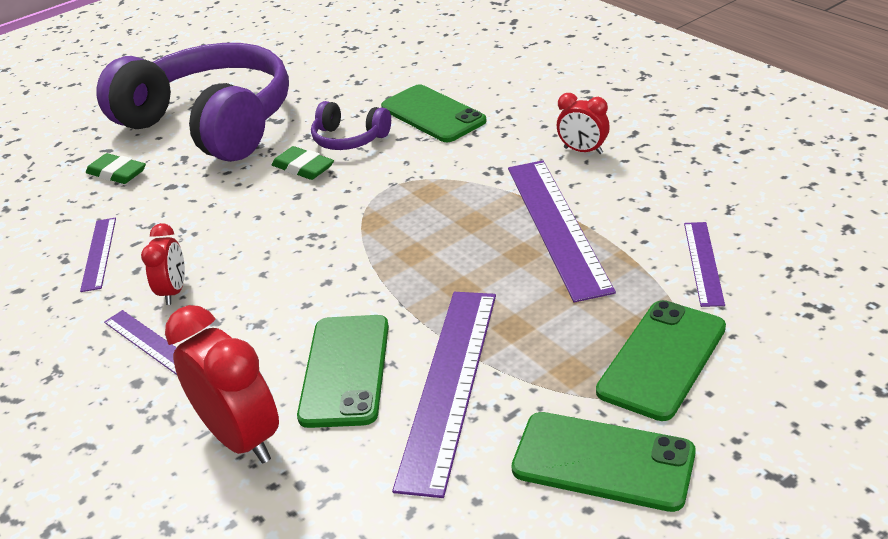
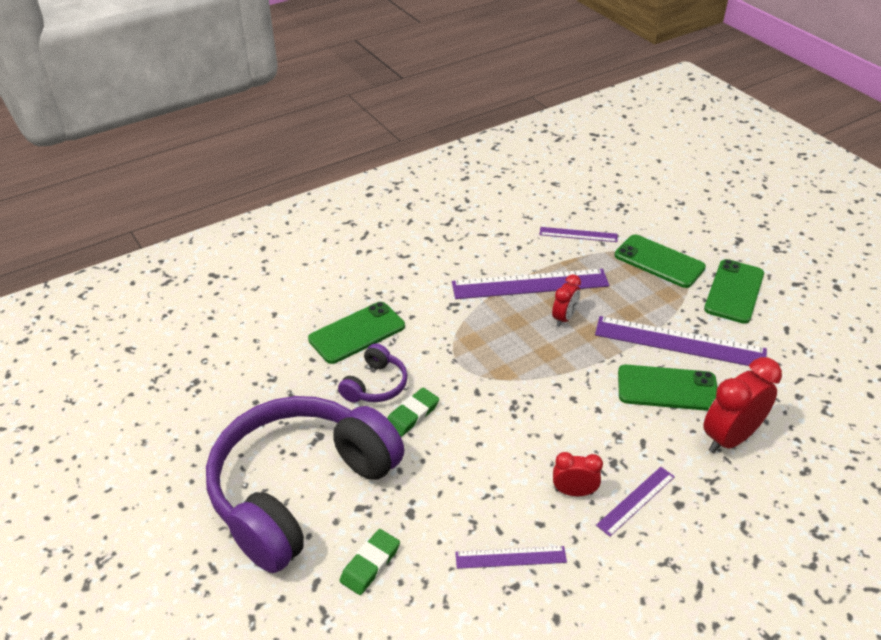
camera: 90 degrees left, 5 degrees up
red clock [557,93,610,154] -> red clock moved to [552,274,581,327]

